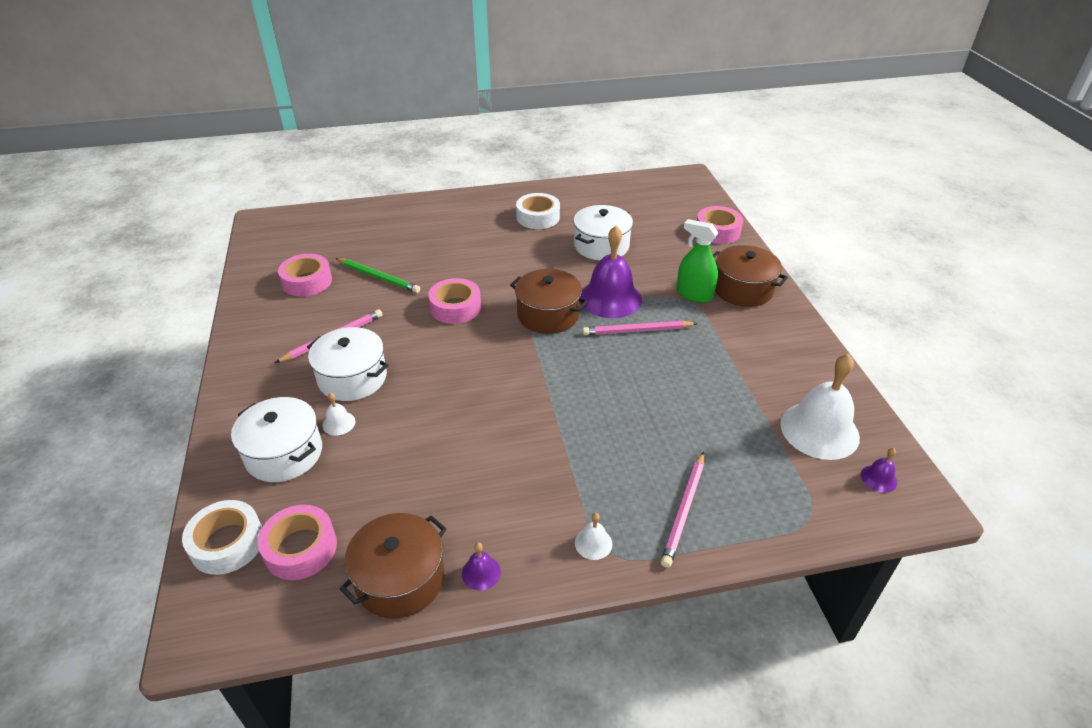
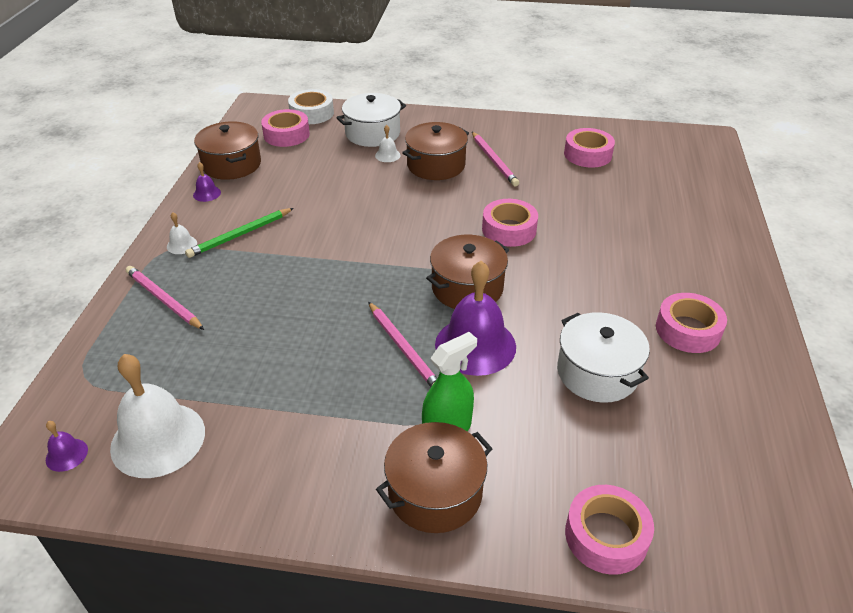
camera: 110 degrees right, 0 degrees up
white pot [307,327,389,401] -> brown pot [402,122,469,180]
green pencil [335,258,420,293] -> green pencil moved to [185,208,294,258]
white tape [516,193,560,229] -> pink tape [656,293,727,353]
pink pencil [582,321,698,335] -> pink pencil turned 135 degrees clockwise [368,302,437,387]

